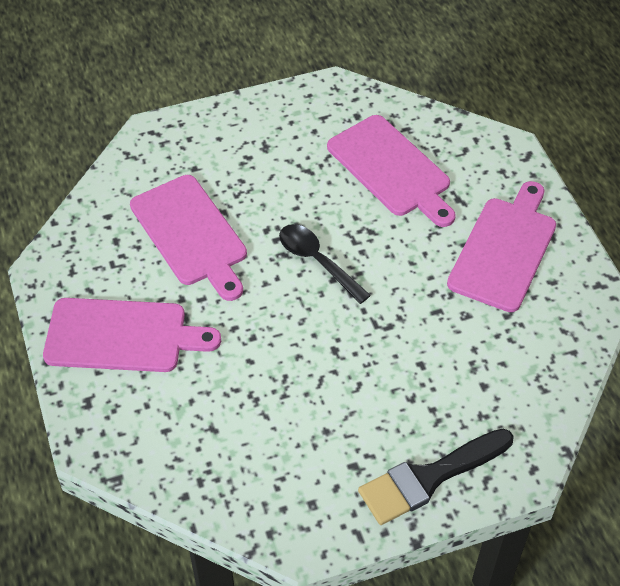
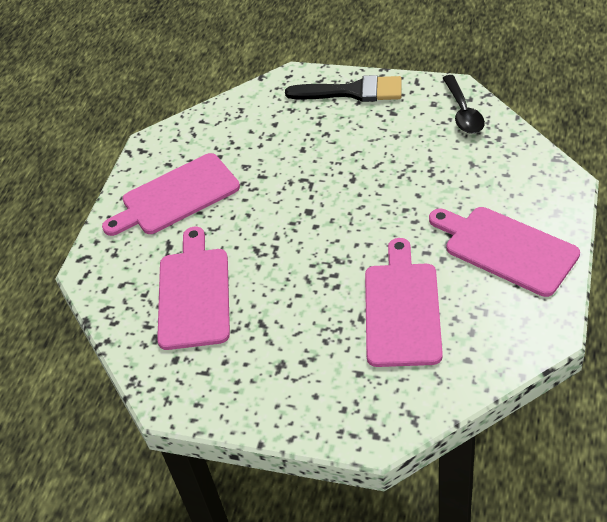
camera: 140 degrees left, 5 degrees down
black spoon [279,224,371,304] -> black spoon moved to [443,75,485,134]

